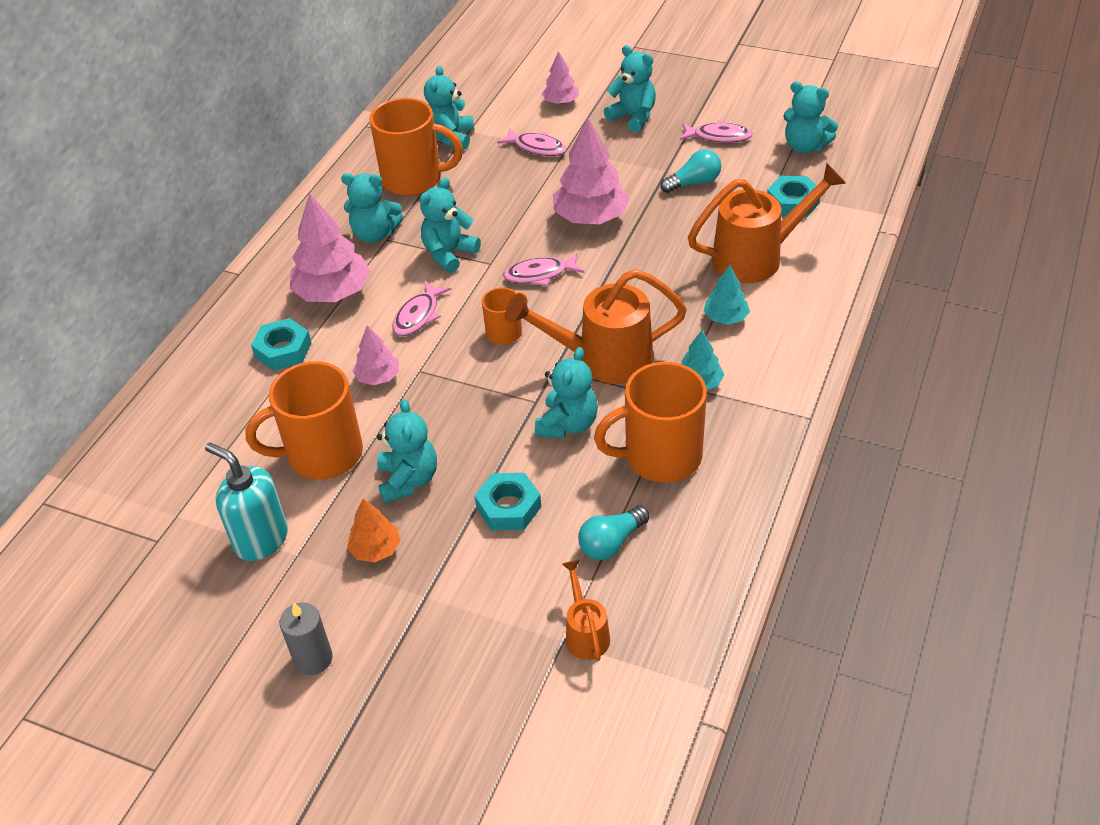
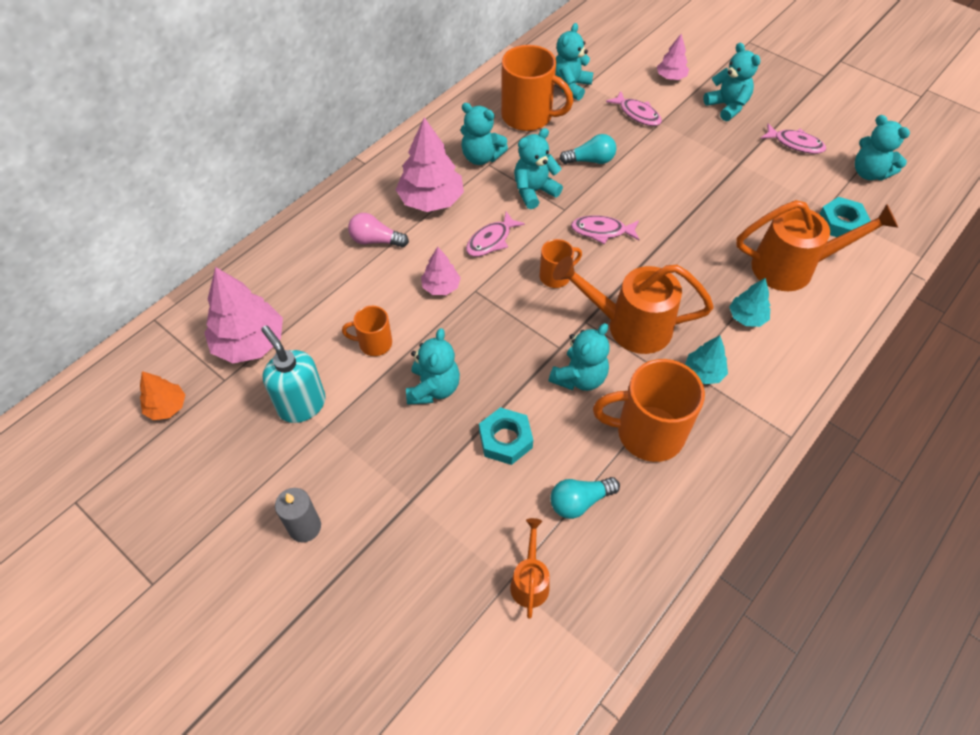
camera: 15 degrees right, 10 degrees up
orange mug [245,361,363,480] -> orange mug [342,306,392,356], size x0.53
turquoise nut [251,318,311,371] -> pink light bulb [348,213,409,247]
orange tree [347,499,401,562] -> orange tree moved to [140,371,185,420]
pink tree [553,118,630,224] -> pink tree moved to [204,267,283,363]
turquoise light bulb [660,149,721,193] -> turquoise light bulb moved to [560,134,616,164]

